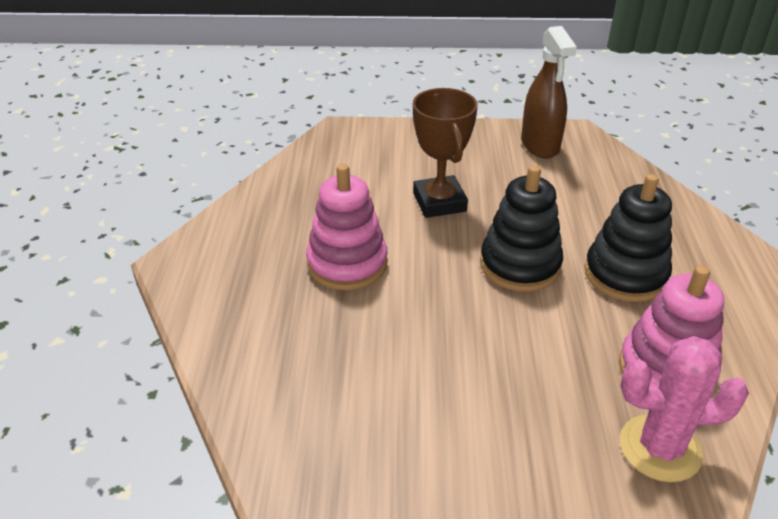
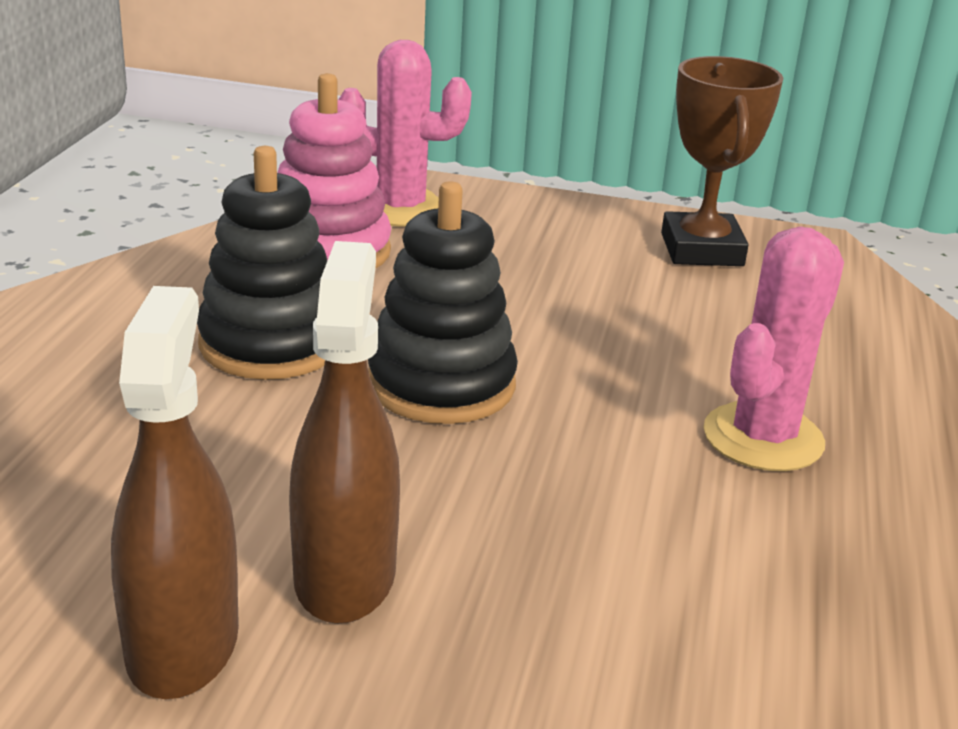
camera: 170 degrees left, 10 degrees down
pink stacking toy [306,164,388,290] -> pink cactus [704,226,844,471]
brown trophy [413,88,478,218] -> brown trophy moved to [661,56,783,266]
none -> brown spray bottle [289,241,400,624]

